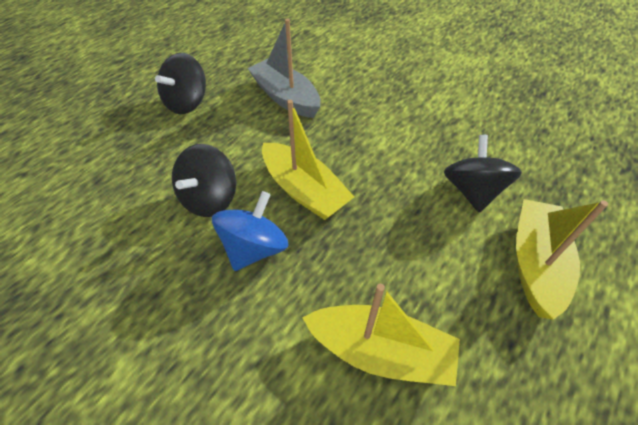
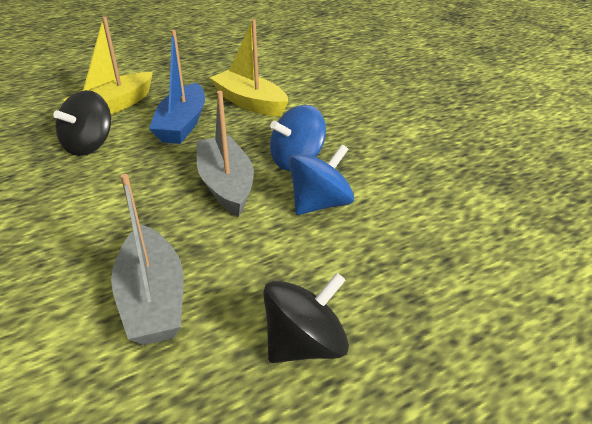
camera: 155 degrees left, 15 degrees down
black spinning top [172,144,236,217] -> blue spinning top [289,144,354,215]
yellow boat [262,100,354,220] -> grey boat [197,91,254,217]
none -> blue boat [149,30,205,144]

